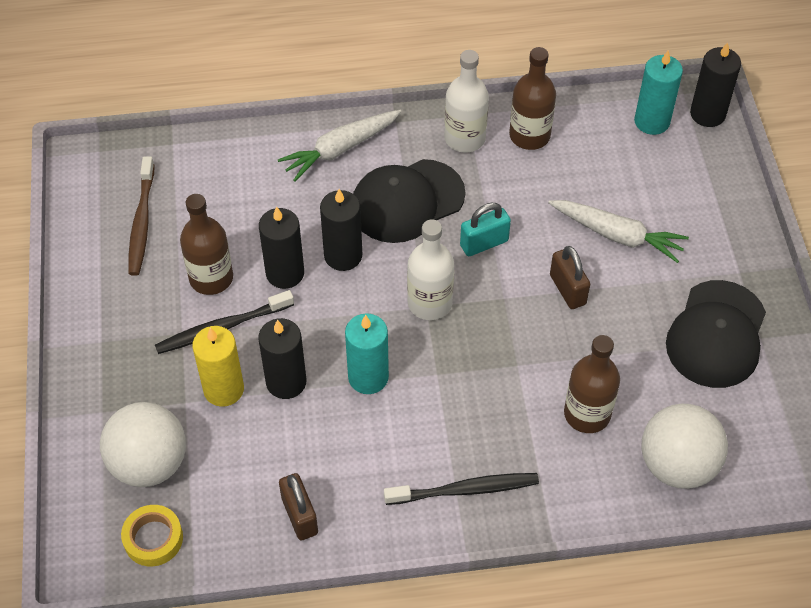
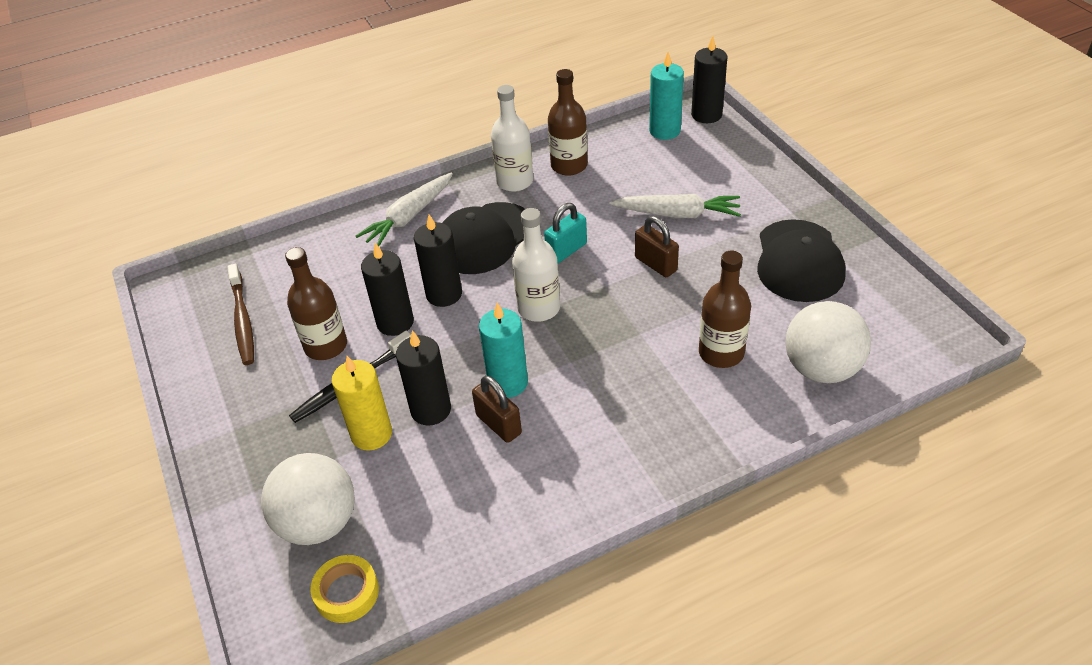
camera: 15 degrees left, 10 degrees down
brown padlock [279,473,318,540] -> brown padlock moved to [472,376,522,443]
black toothbrush [384,473,539,505] -> none

